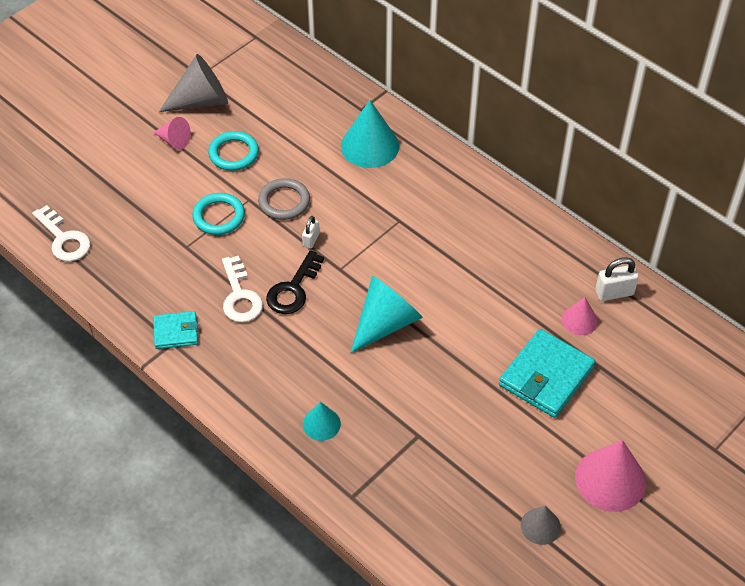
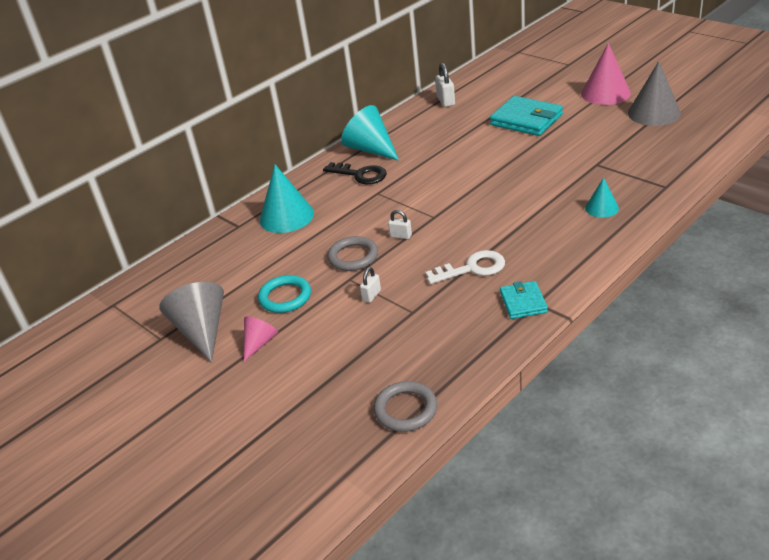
camera: 85 degrees left, 15 degrees down
white key [32,205,91,261] -> grey ring [374,381,437,432]
turquoise ring [192,193,245,235] -> white padlock [360,267,381,303]
black key [266,250,324,314] -> black key moved to [323,162,387,184]
turquoise cone [351,276,423,353] -> turquoise cone moved to [341,105,399,161]
grey cone [521,505,561,545] -> grey cone [628,61,681,126], size x1.80
pink cone [562,297,598,335] -> none

